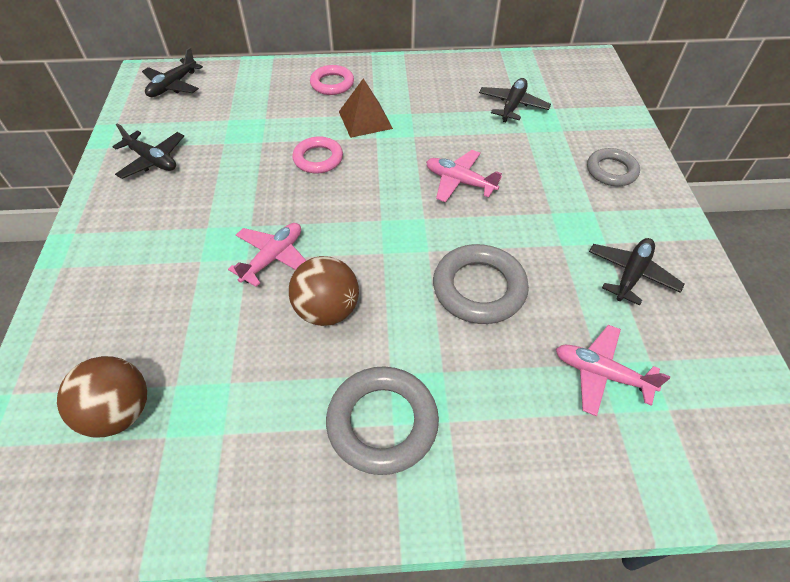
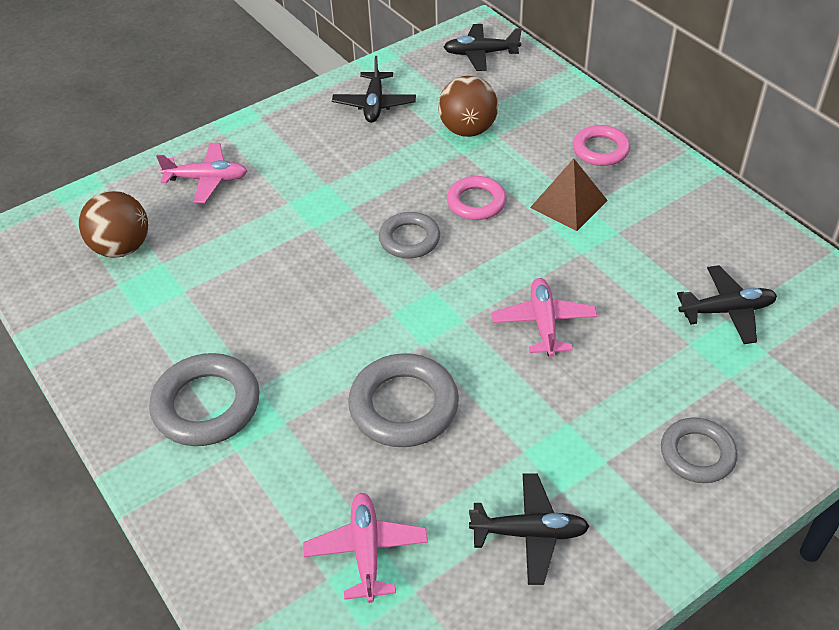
camera: 60 degrees right, 5 degrees down
pink plane [228,223,306,287] -> pink plane moved to [156,143,247,203]
brown ball [289,256,359,326] -> brown ball moved to [438,76,498,137]
none -> grey ring [379,212,440,258]

